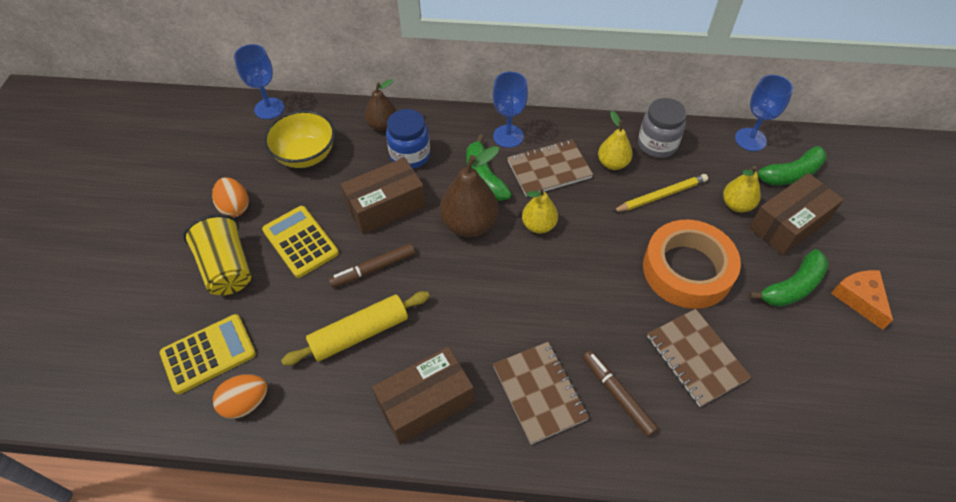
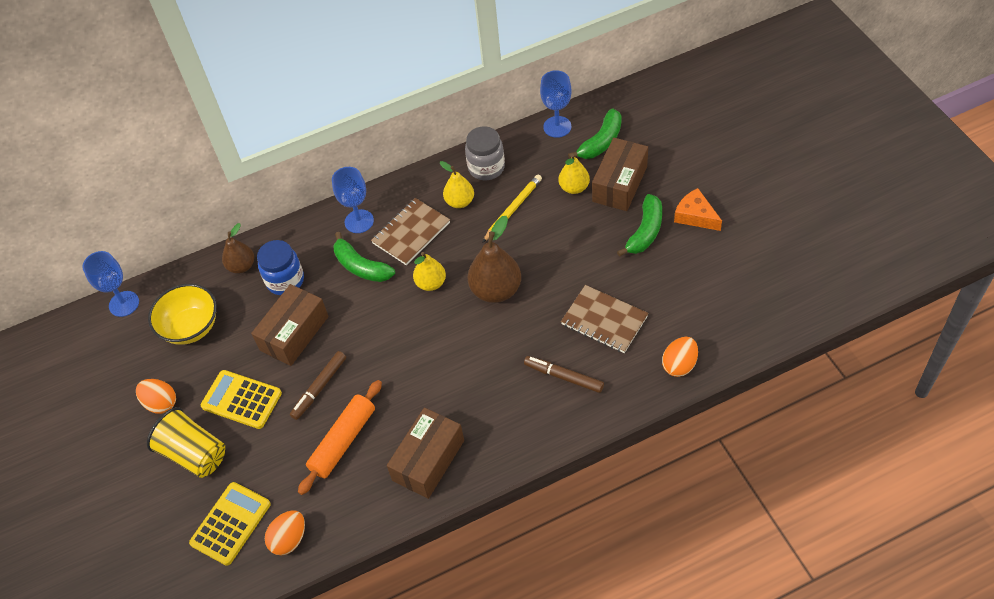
camera: 25 degrees left, 0 degrees up
yellow rolling pin [281,291,430,366] -> orange rolling pin [298,380,382,495]
brown pear [440,146,499,237] -> brown pear moved to [468,216,521,303]
brown notebook [493,342,589,444] -> none
orange tape [643,220,741,309] -> none
none -> orange egg [662,337,698,377]

